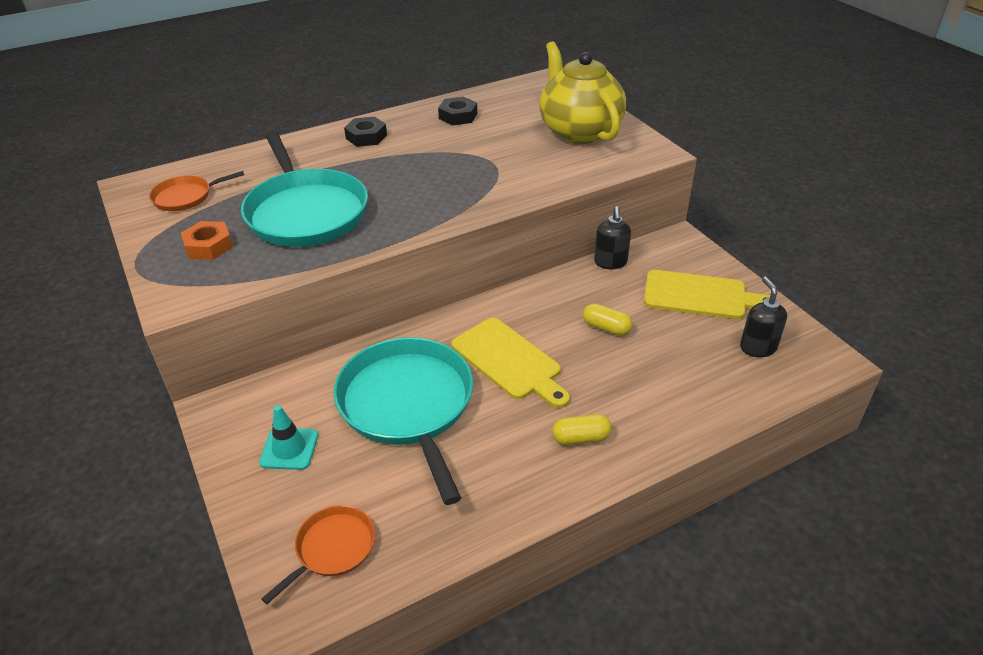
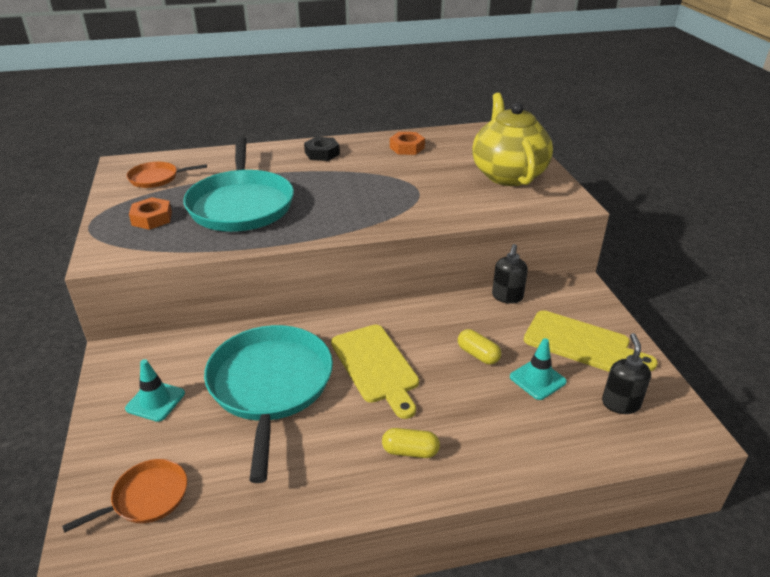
camera: 15 degrees right, 5 degrees down
black nut [438,97,477,125] -> orange nut [390,132,425,155]
none -> turquoise traffic cone [510,338,567,400]

